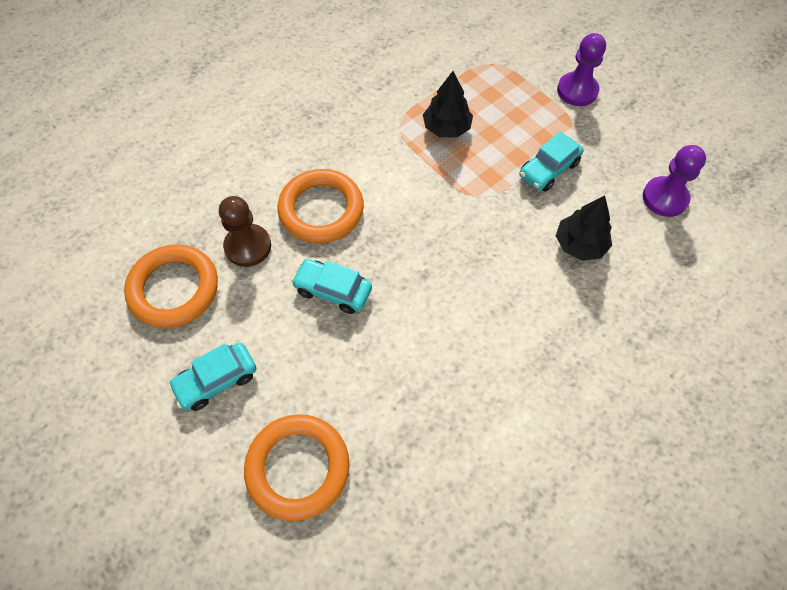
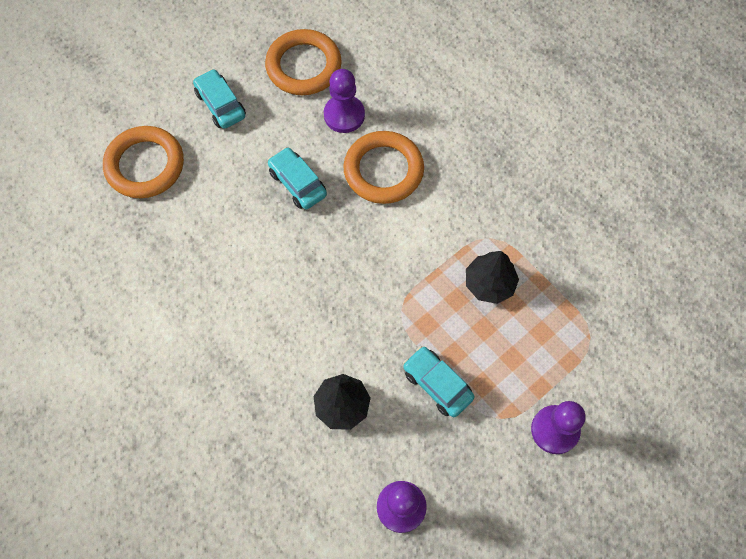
camera: 90 degrees right, 5 degrees up
brown pawn [219,196,271,267] -> purple pawn [324,69,365,133]
turquoise car [291,259,372,314] -> turquoise car turned 60 degrees counterclockwise [268,147,327,209]

